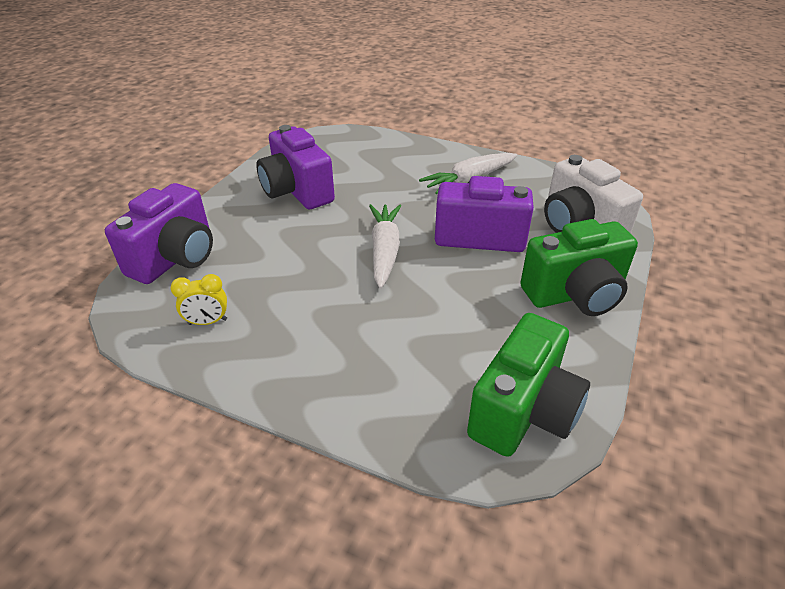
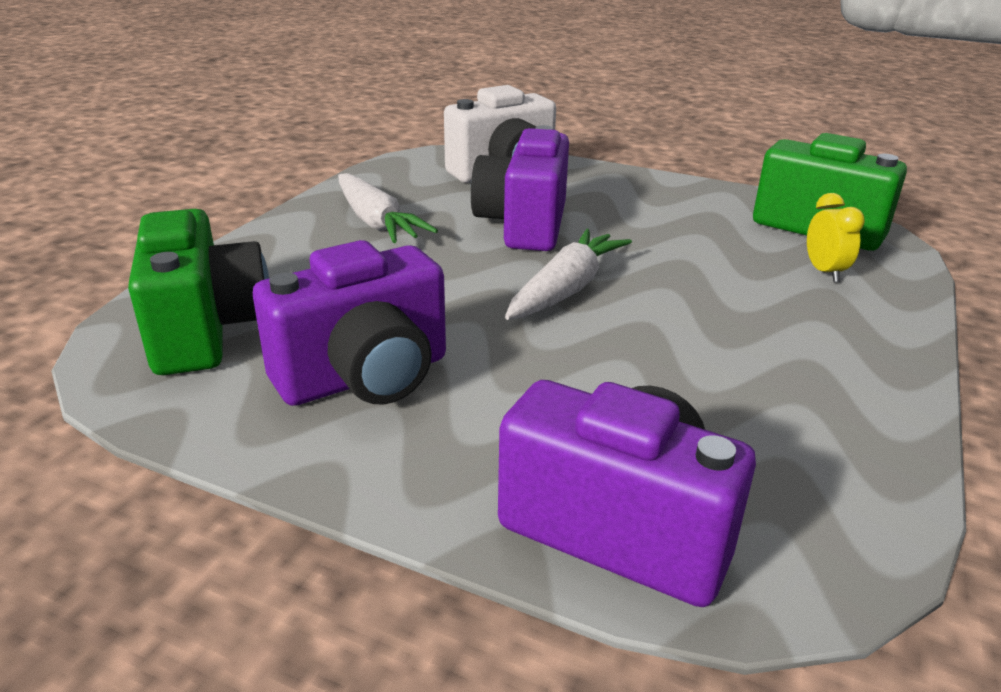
camera: 90 degrees left, 10 degrees down
yellow clock [171,274,227,325] -> yellow clock moved to [807,193,865,282]
white carrot [369,204,401,289] -> white carrot turned 120 degrees clockwise [505,229,632,320]
green camera [520,219,638,316] -> green camera moved to [128,209,269,375]

